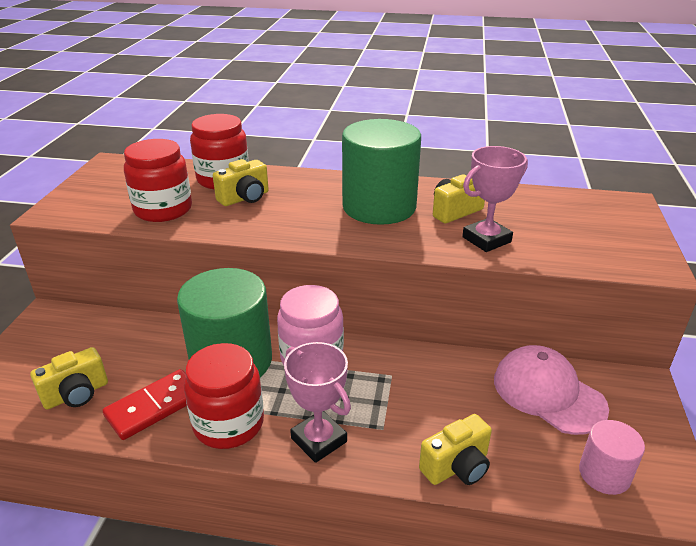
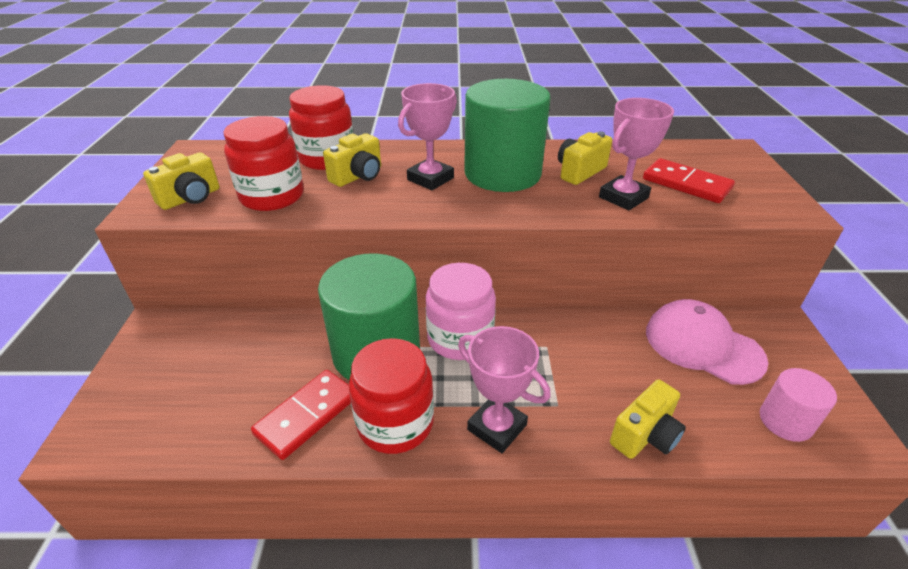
camera: 10 degrees left, 5 degrees up
yellow camera [30,347,108,409] -> yellow camera moved to [143,153,220,210]
none -> pink trophy [398,83,457,190]
none -> red domino [643,158,735,203]

